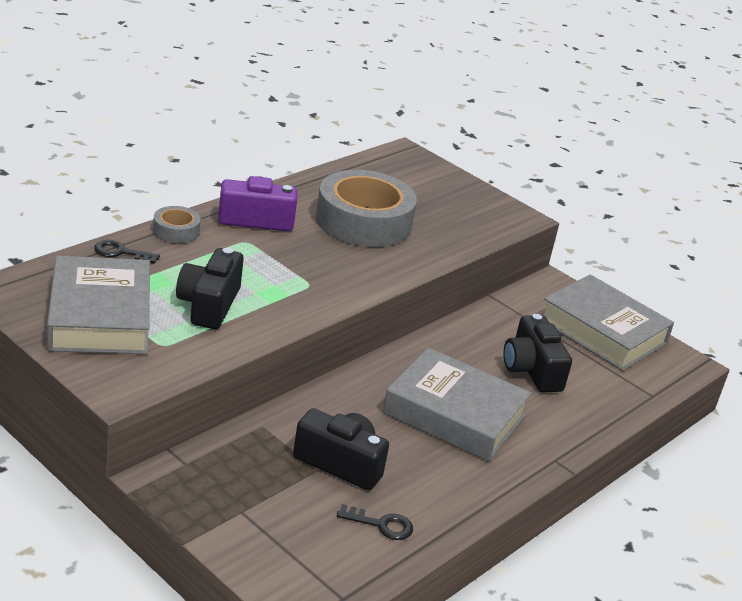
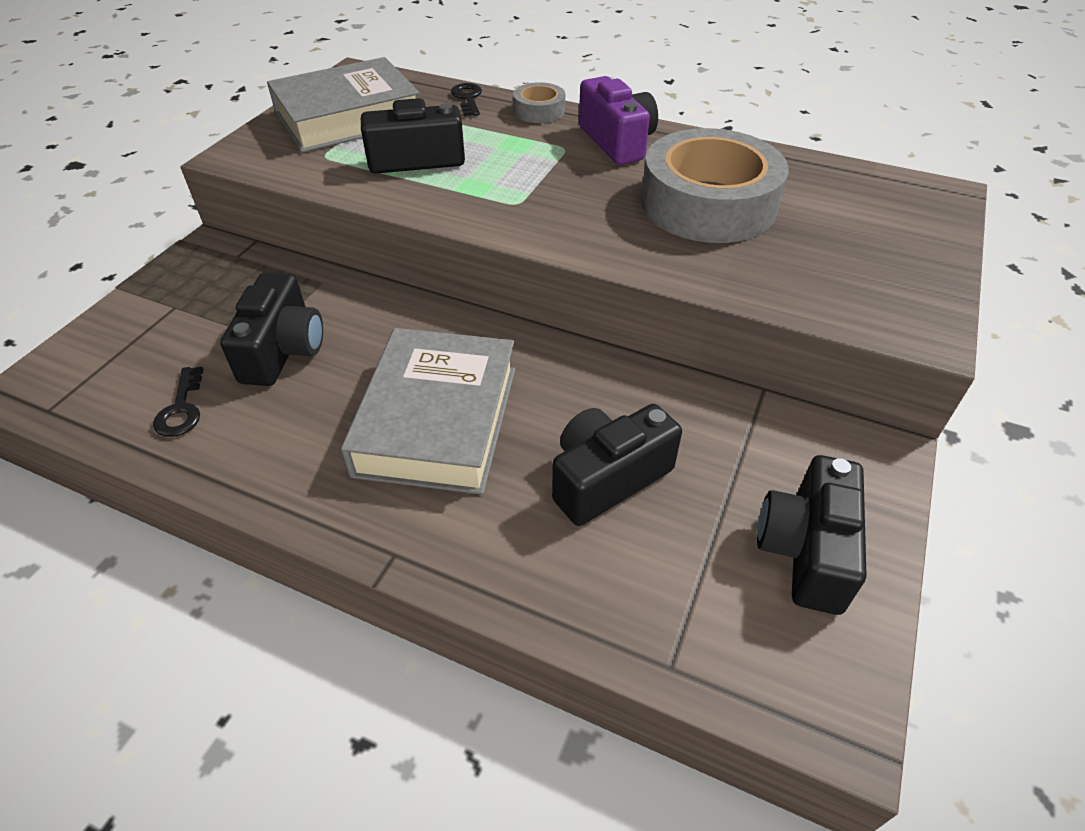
camera: 75 degrees right, 15 degrees up
grey book [544,275,674,371] -> black camera [757,455,866,615]

